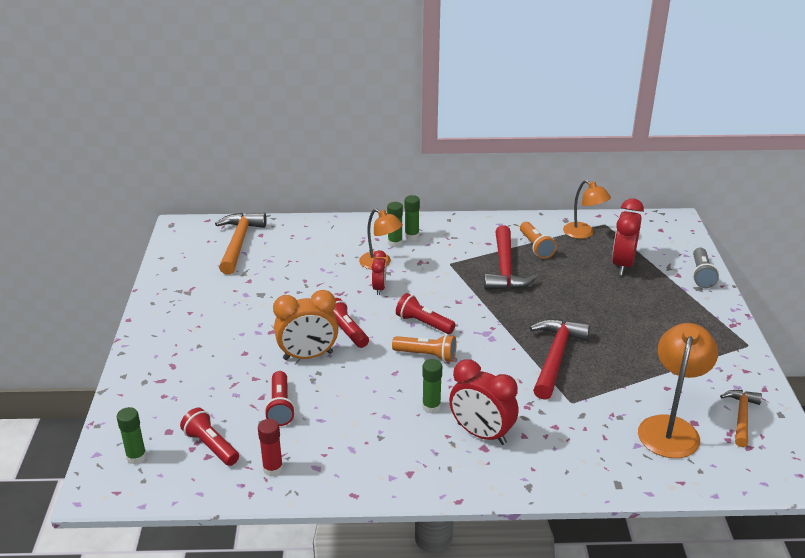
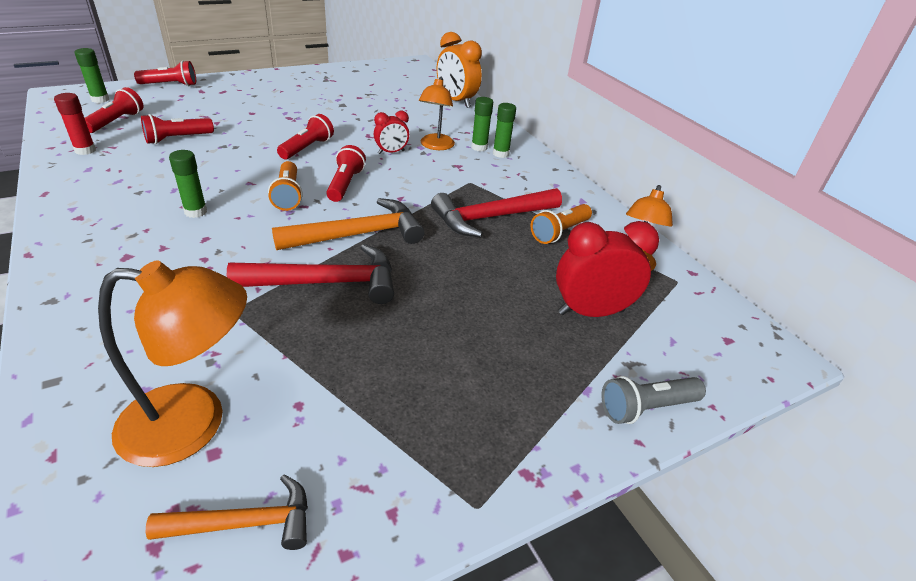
camera: 60 degrees right, 5 degrees up
orange hammer [215,213,267,275] -> orange hammer moved to [272,198,425,250]
orange clock [273,290,338,360] -> orange clock moved to [437,32,482,108]
red clock [449,359,518,445] -> none
none -> red flashlight [134,61,196,86]

